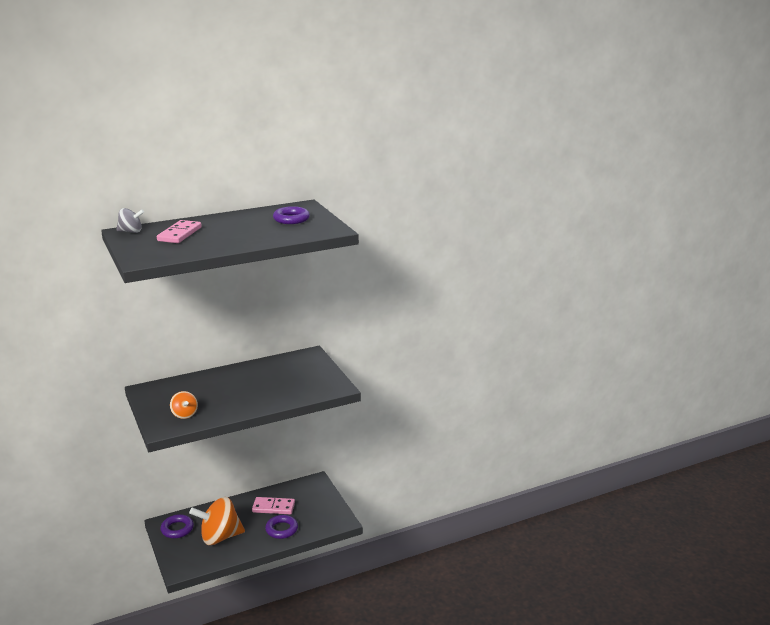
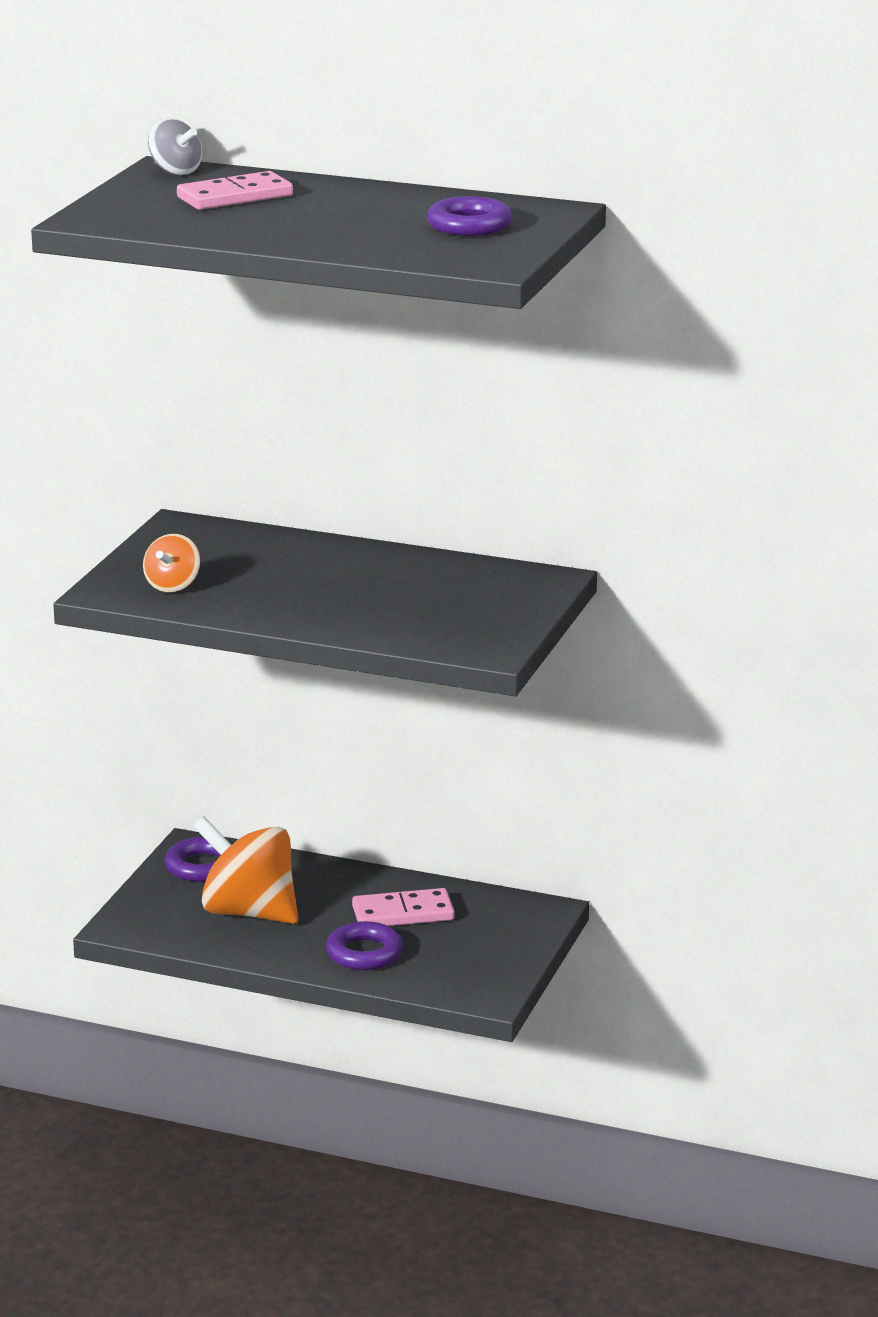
camera: 45 degrees right, 0 degrees up
pink domino [252,497,295,514] -> pink domino turned 60 degrees counterclockwise [352,888,455,926]

